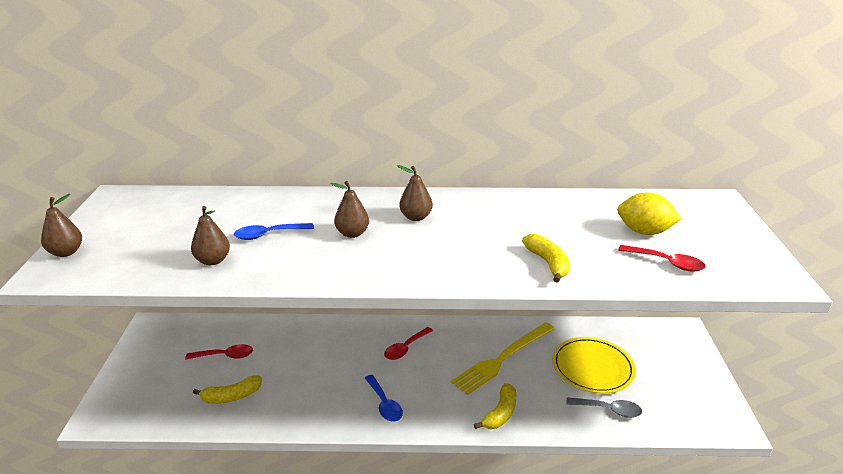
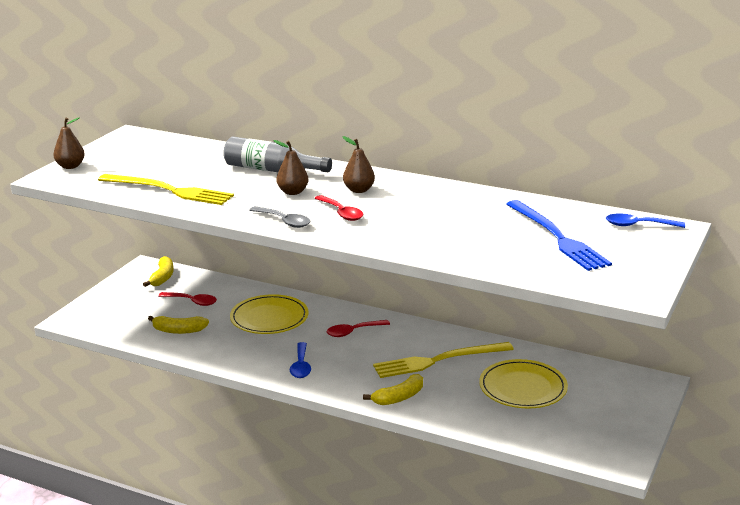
camera: 25 degrees right, 5 degrees down
brown pear [191,206,230,265] -> yellow fork [98,174,234,205]
blue spoon [234,223,314,240] -> blue spoon moved to [606,214,685,228]
yellow banana [522,234,569,283] -> yellow banana moved to [143,256,173,287]
grey spoon [566,397,642,418] -> grey spoon moved to [249,206,310,228]
yellow lemon [617,192,681,235] -> blue fork [506,200,612,271]
red spoon [618,245,706,271] -> red spoon moved to [314,195,363,221]
none -> grey bottle [223,136,332,172]
none -> yellow plate [230,294,308,334]

